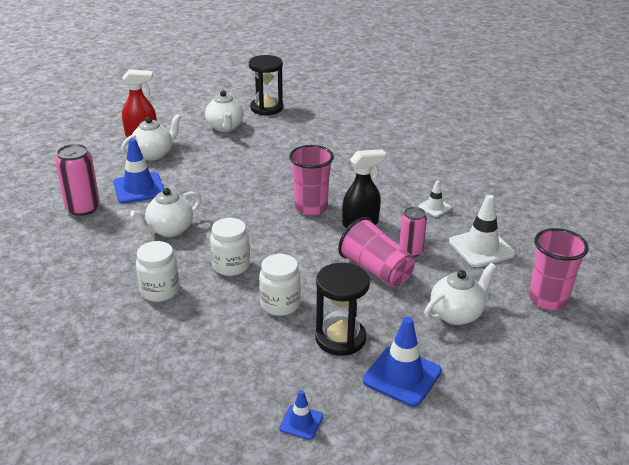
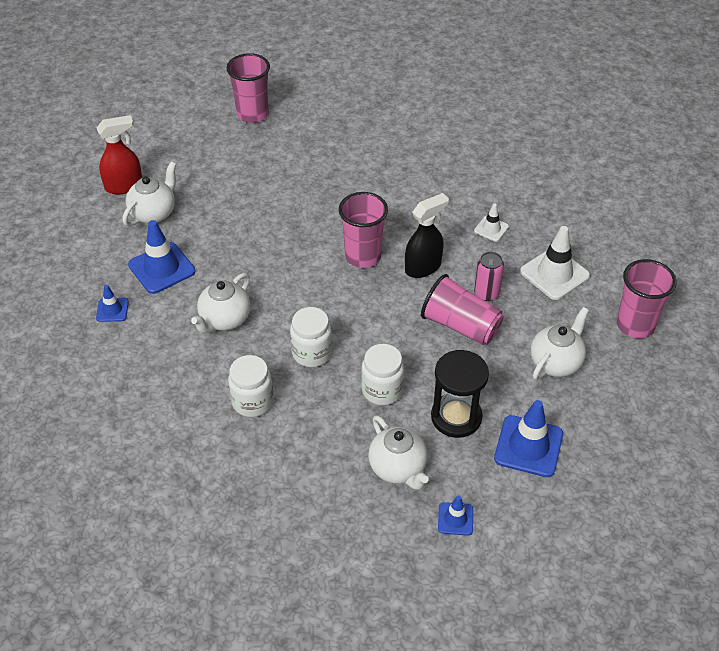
camera: 15 degrees left, 15 degrees up
pink can [55,144,100,216] -> blue traffic cone [96,285,129,322]
white teapot [205,91,244,132] -> white teapot moved to [368,415,429,490]
black hourglass [249,55,283,115] -> pink cup [226,53,270,123]

